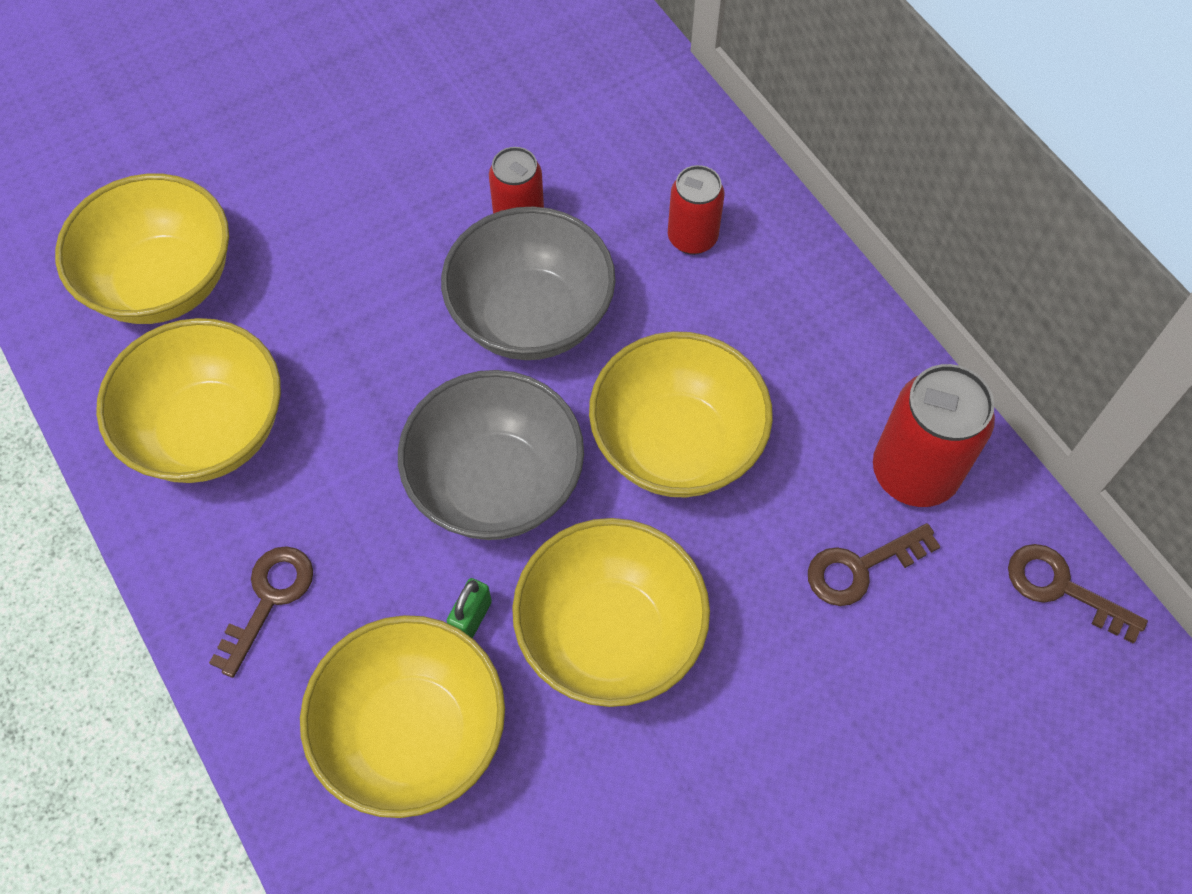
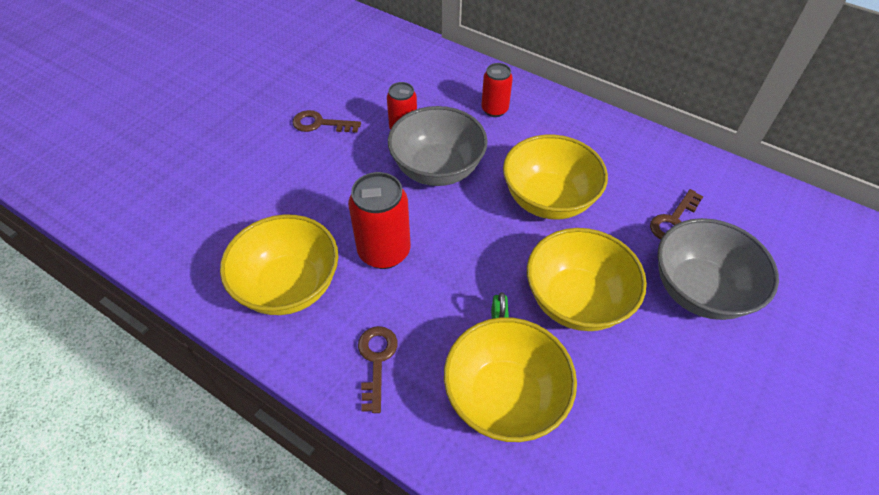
camera: 25 degrees left, 10 degrees down
yellow bowl [55,174,229,324] -> none
grey bowl [398,370,584,540] -> grey bowl moved to [657,218,779,320]
red can [873,364,995,507] -> red can moved to [348,172,410,269]
brown key [1008,544,1148,643] -> brown key moved to [292,110,361,133]

